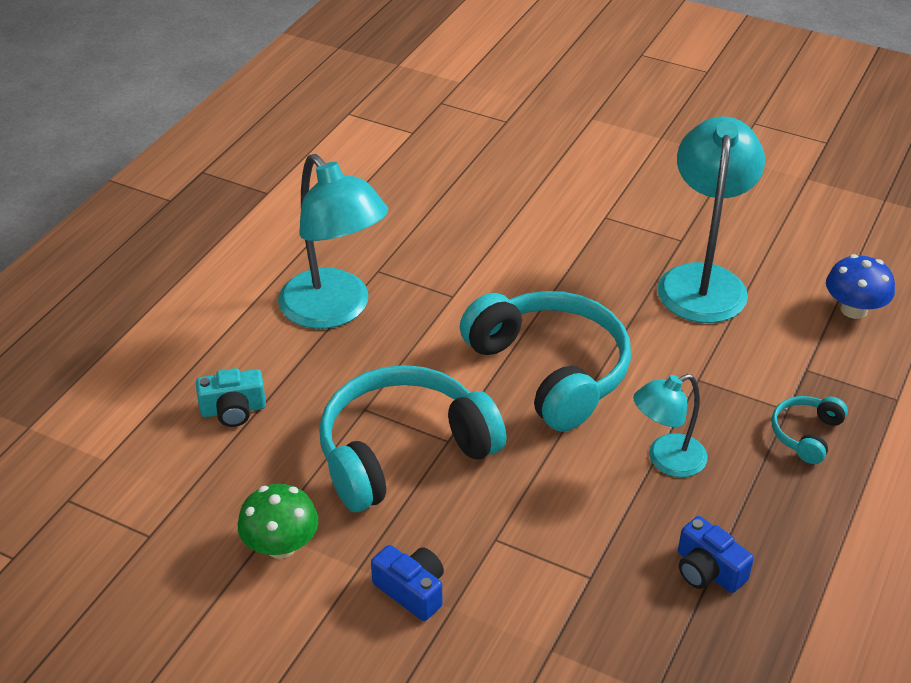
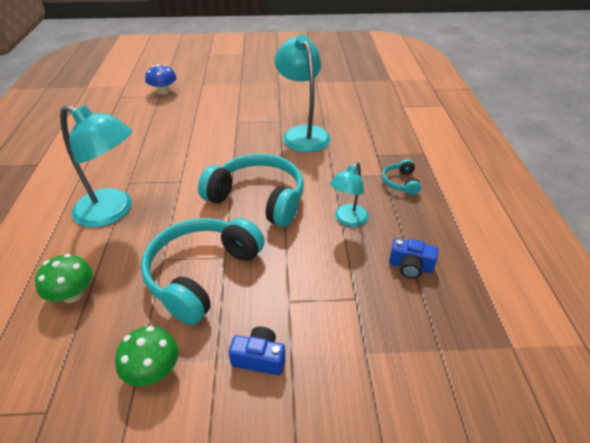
camera: 30 degrees left, 0 degrees up
turquoise camera [196,368,266,427] -> green mushroom [35,254,93,303]
blue mushroom [826,254,895,319] -> blue mushroom moved to [145,64,176,95]

